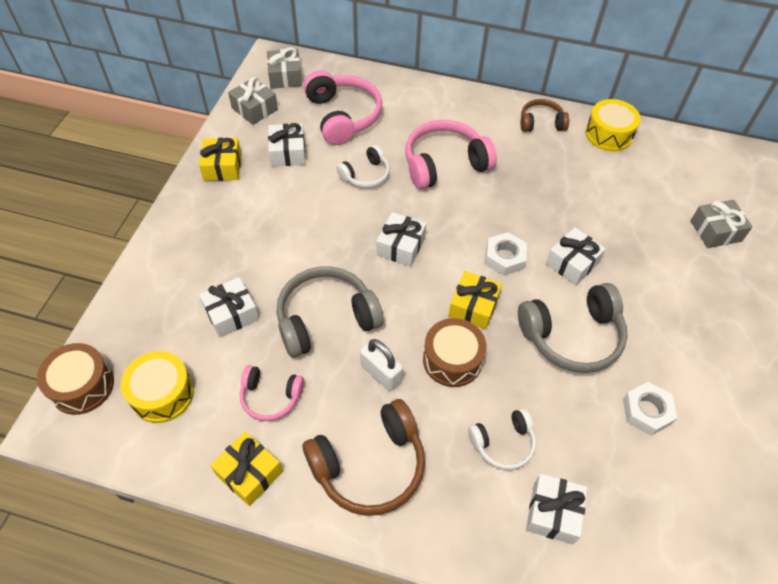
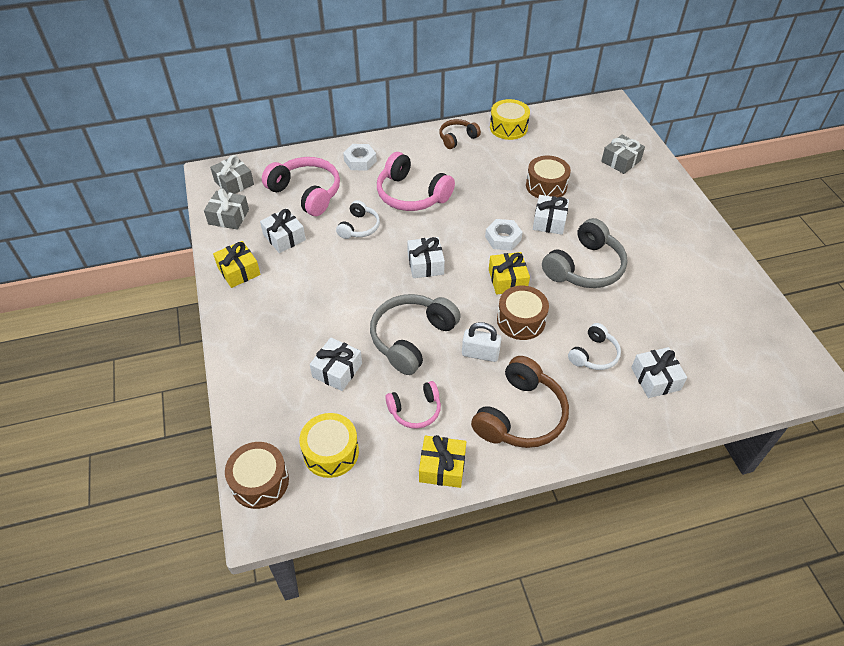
camera: 30 degrees left, 5 degrees down
pink headphones [406,120,497,190] -> pink headphones turned 90 degrees counterclockwise [377,152,455,211]
white nut [623,382,677,436] -> white nut moved to [343,144,377,171]
none -> brown drum [526,156,571,198]

